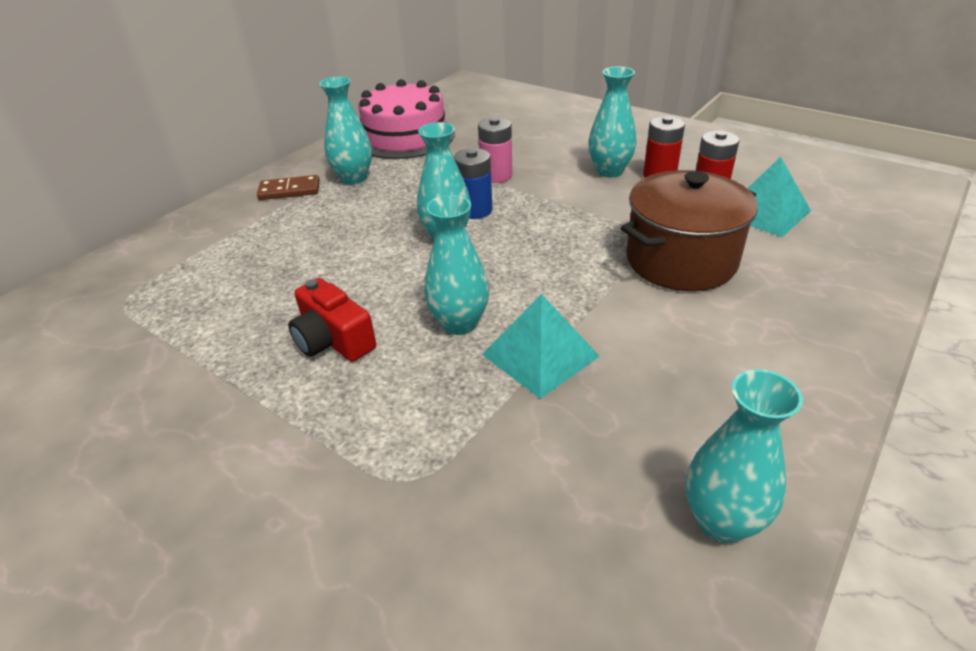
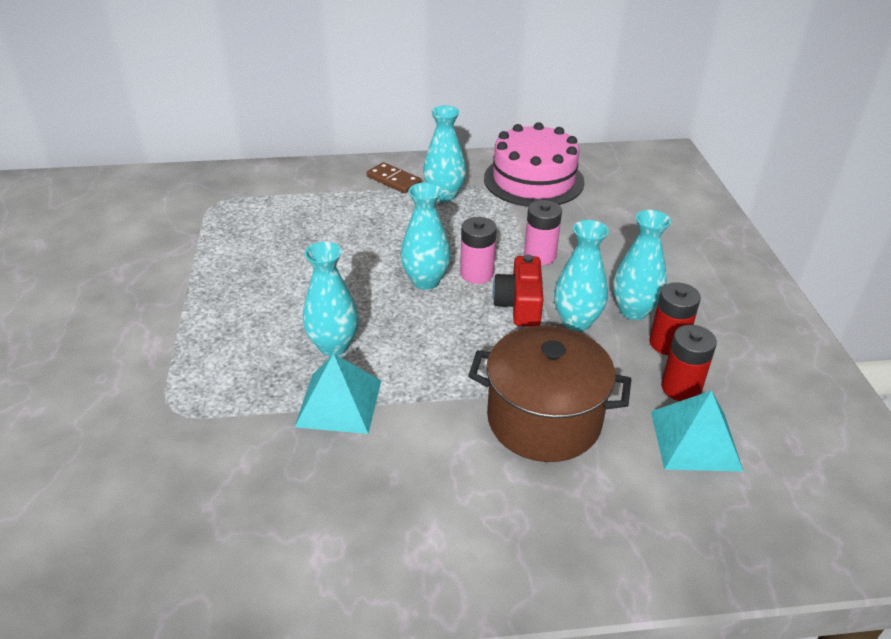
camera: 45 degrees right, 0 degrees up
red camera [288,278,376,362] -> red camera moved to [493,254,543,327]
blue battery [454,148,493,219] -> pink battery [460,217,497,284]
turquoise vase [685,369,803,543] -> turquoise vase moved to [554,220,609,331]

